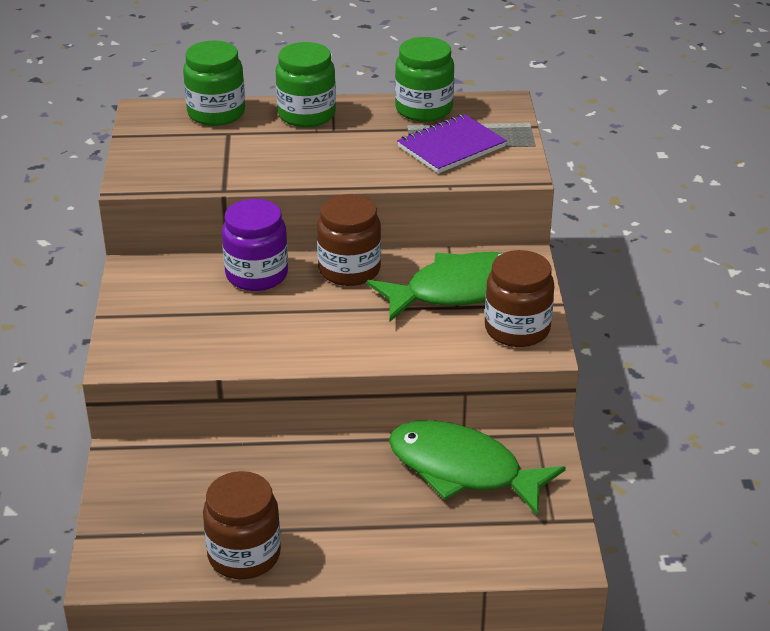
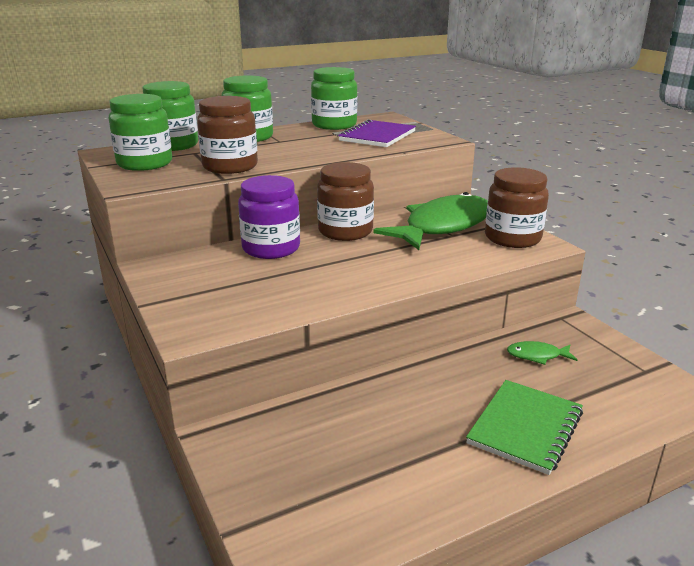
camera: 25 degrees left, 10 degrees down
brown jar [203,471,281,579] -> brown jar moved to [197,96,258,174]
green fish [389,420,566,516] -> green fish [507,341,578,365], size x0.41
none -> green jar [109,94,172,171]
none -> green notebook [466,380,583,475]

